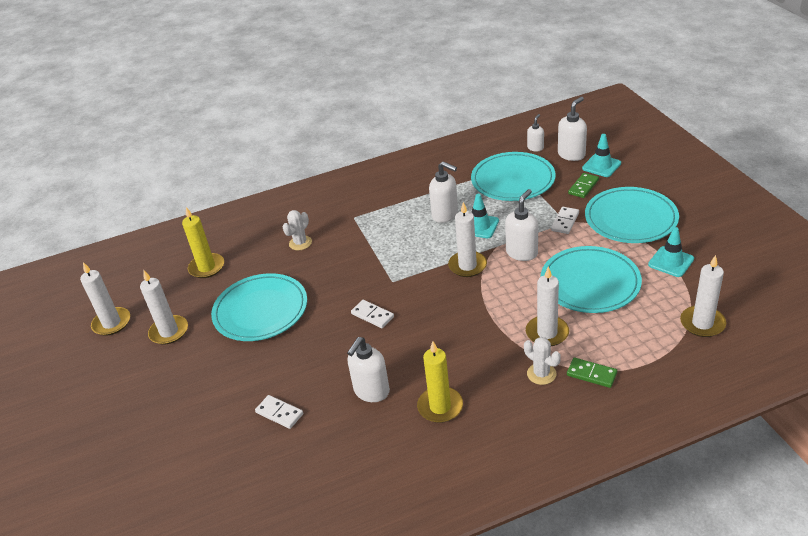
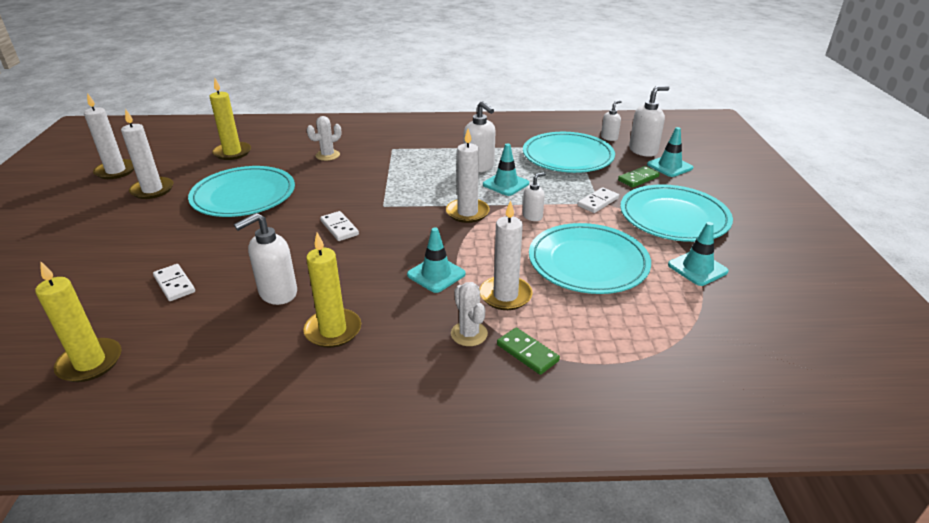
camera: 15 degrees right, 5 degrees down
white soap dispenser [505,189,538,261] -> white soap dispenser [522,172,546,221], size x0.60
white candle [680,255,726,337] -> none
none -> yellow candle [35,261,121,382]
none -> turquoise traffic cone [407,228,466,293]

